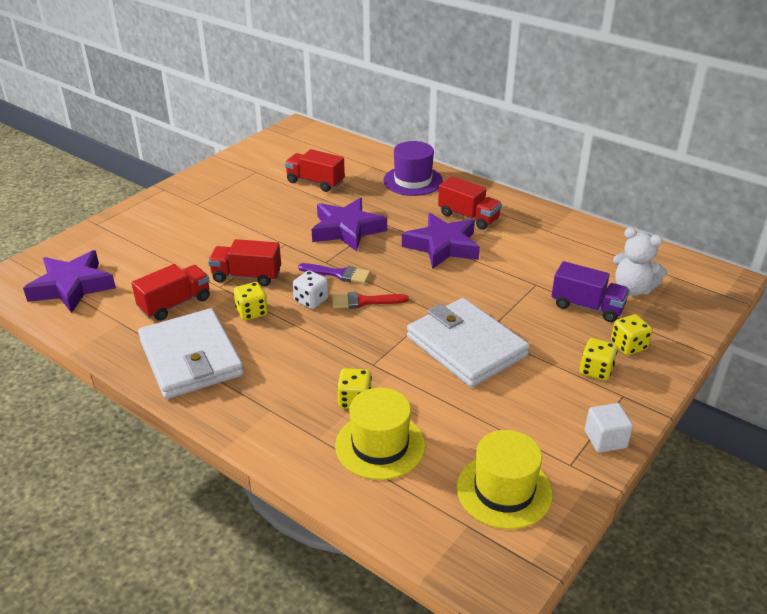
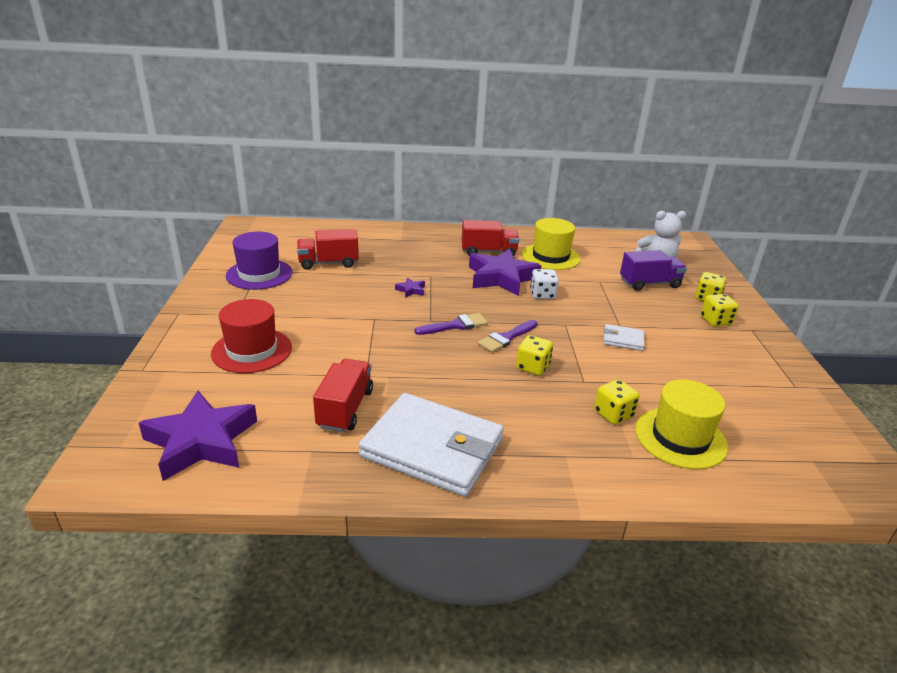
camera: 40 degrees left, 5 degrees down
red truck [208,239,281,286] -> none
yellow dice [234,282,268,321] -> yellow dice moved to [516,335,553,376]
white dice [293,271,328,309] -> white dice moved to [530,269,559,299]
purple star [312,198,387,251] -> purple star [395,278,425,298], size x0.40
red brush [332,292,409,309] -> purple brush [478,320,538,353]
purple hat [383,141,443,196] -> purple hat moved to [226,231,292,290]
white wallet [407,298,530,387] -> white wallet [603,324,644,351], size x0.43
yellow hat [457,430,553,529] -> yellow hat moved to [522,218,581,270]
white cube [585,403,633,453] -> none
none -> red hat [211,299,292,373]

